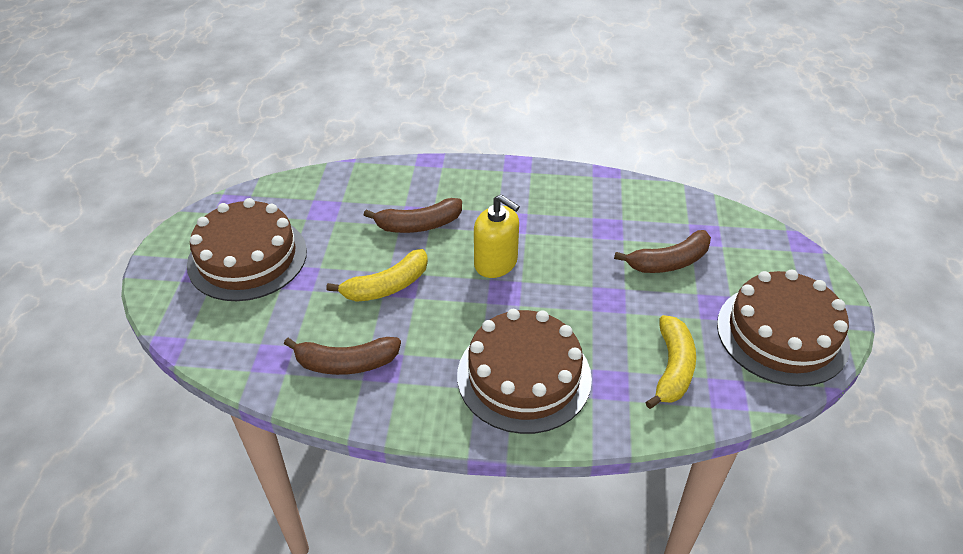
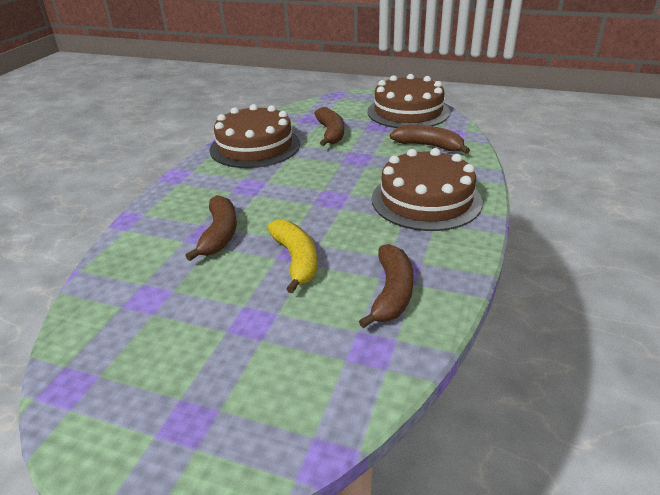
camera: 75 degrees left, 10 degrees down
brown cake [187,198,307,301] -> brown cake moved to [209,104,300,168]
yellow soap dispenser [474,194,520,278] -> none
yellow banana [645,315,696,409] -> brown banana [390,125,470,154]

